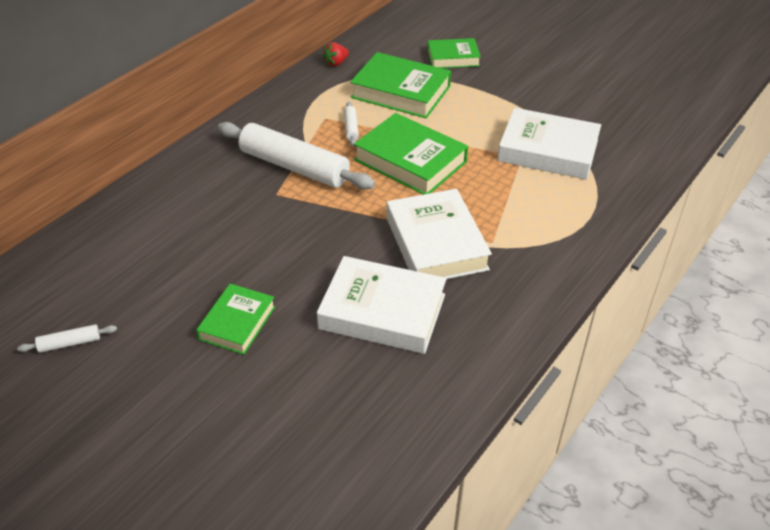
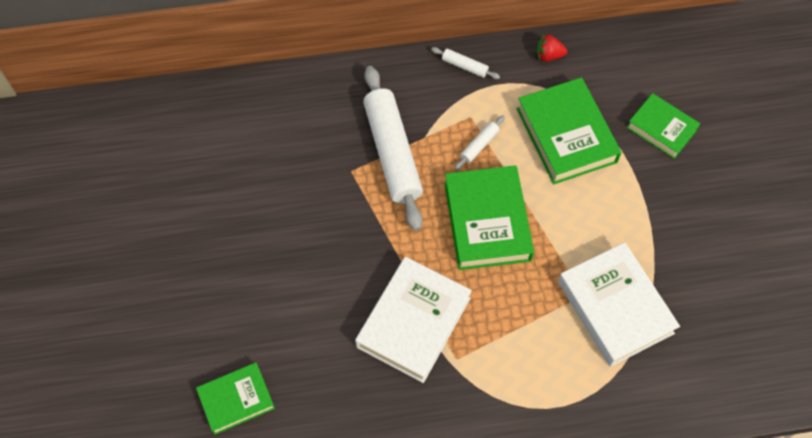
camera: 45 degrees right, 20 degrees up
white rolling pin [17,324,117,353] -> white rolling pin moved to [431,47,500,79]
green book [196,284,275,355] -> green book moved to [196,362,275,435]
white book [317,256,447,354] -> none

